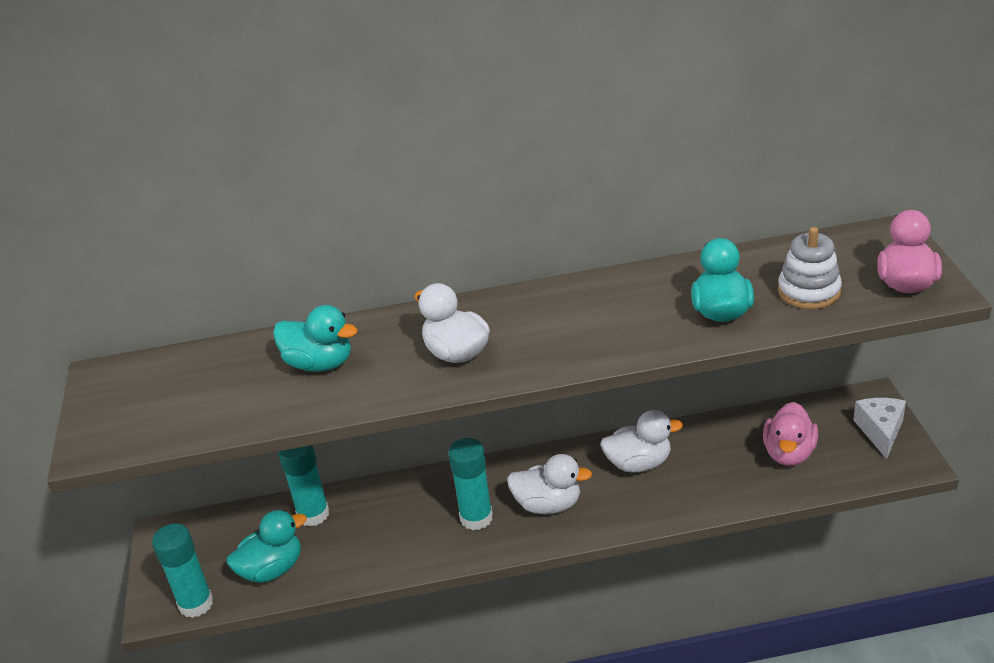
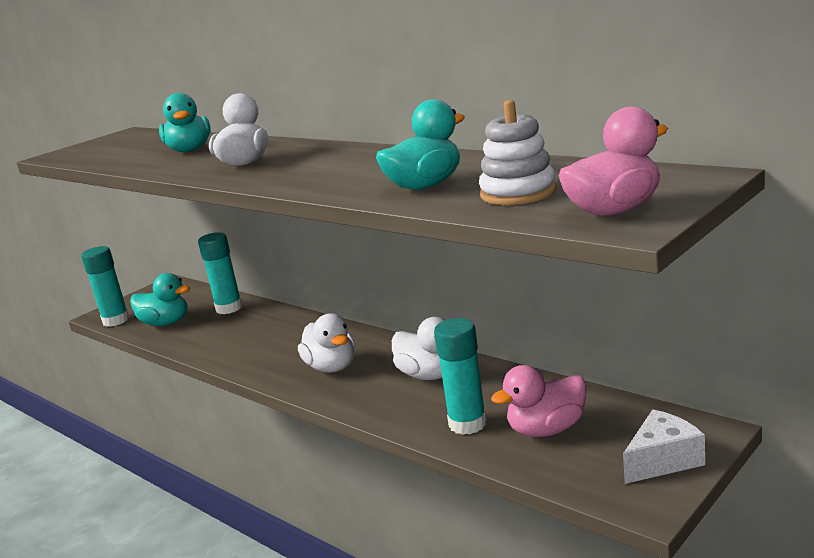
camera: 50 degrees right, 15 degrees down
turquoise glue stick [448,438,493,530] -> turquoise glue stick moved to [434,318,487,435]

